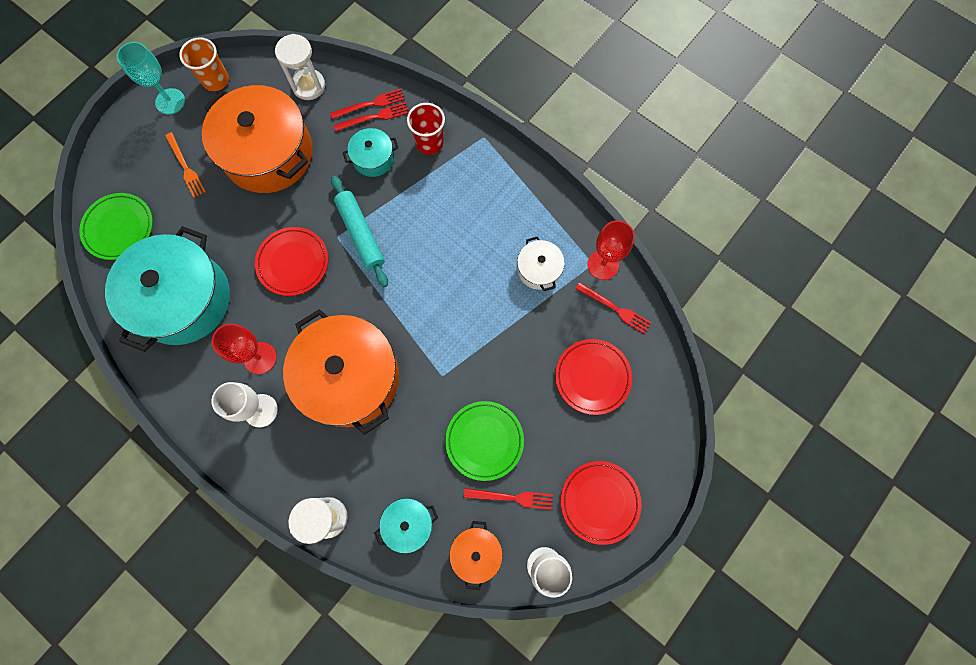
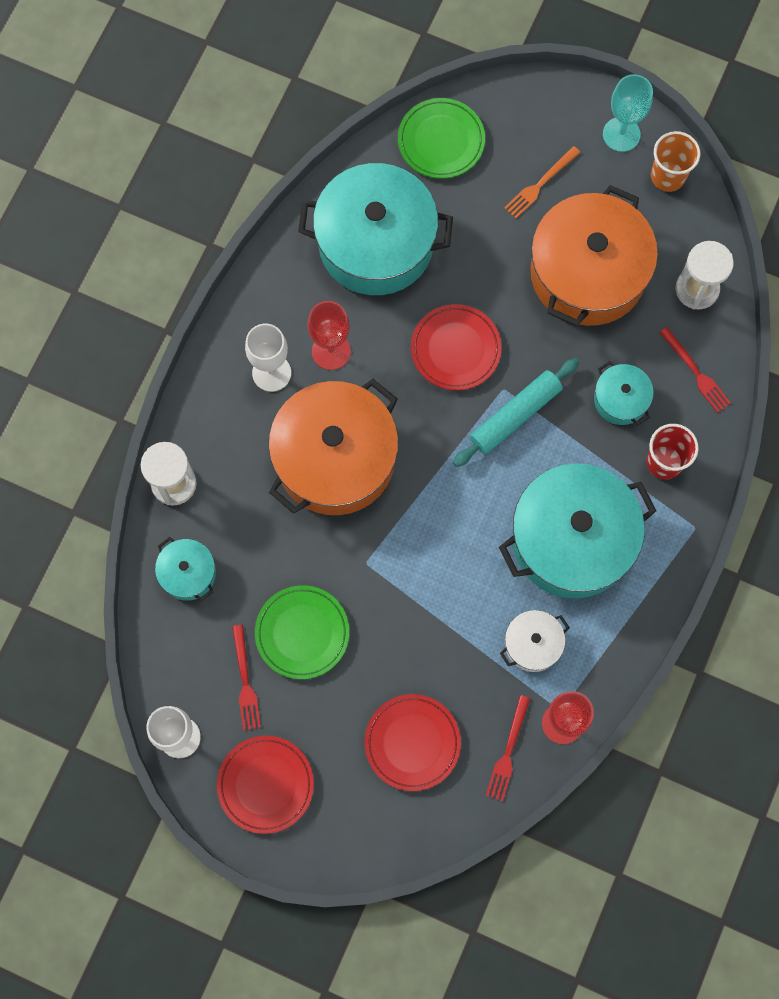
camera: 75 degrees right, 0 degrees up
red fork [334,102,409,131] -> none
orange pot [449,521,503,590] -> none
none -> turquoise pot [499,463,656,599]

